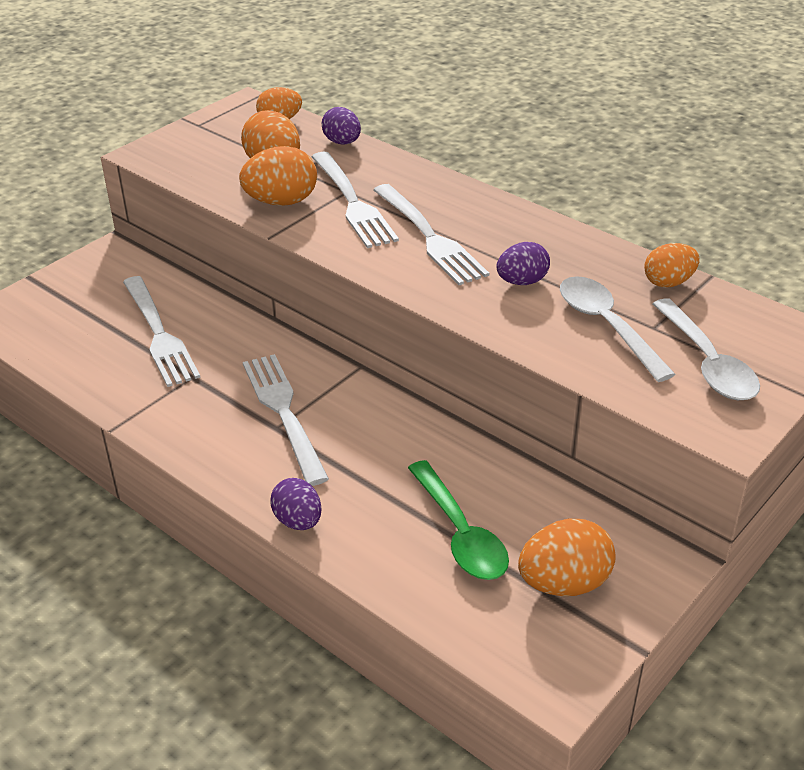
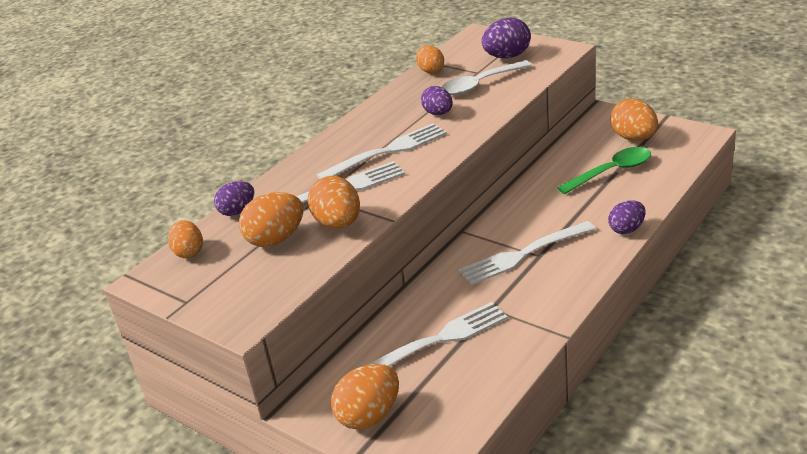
camera: 90 degrees left, 5 degrees down
white spoon [653,298,760,400] -> purple egg [482,18,531,58]
none -> orange egg [331,364,399,429]

